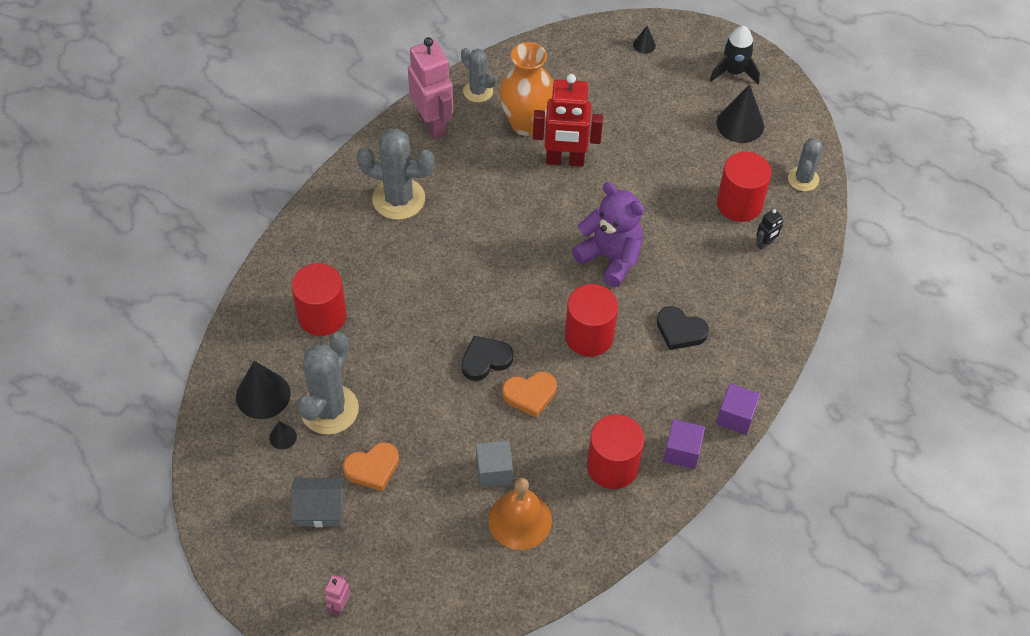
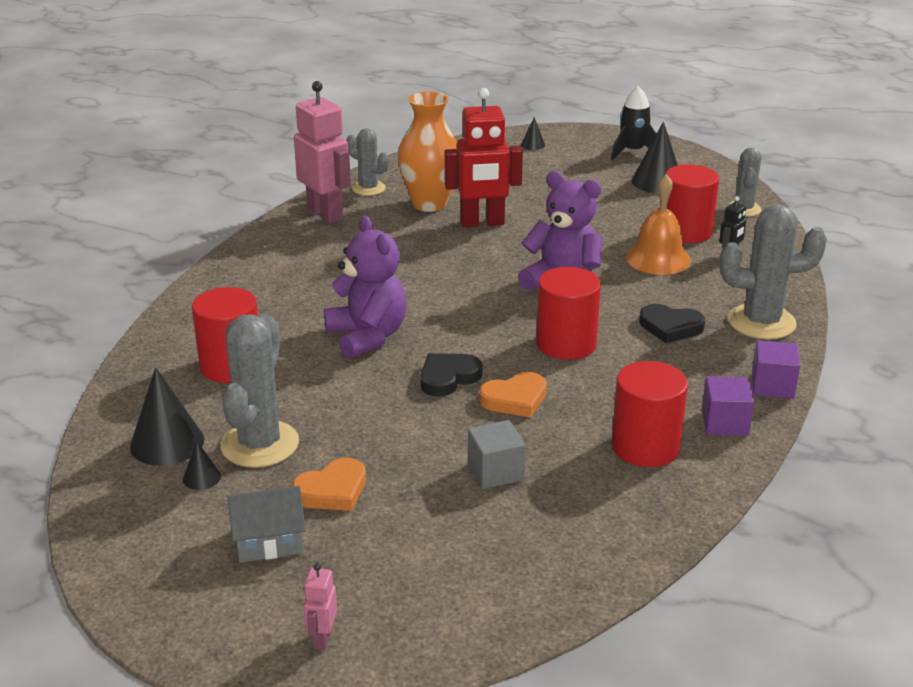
camera: 10 degrees left, 25 degrees down
grey cactus [357,128,435,220] -> grey cactus moved to [720,205,827,340]
orange bell [488,478,552,550] -> orange bell moved to [626,174,691,275]
none -> purple teddy bear [324,216,407,359]

